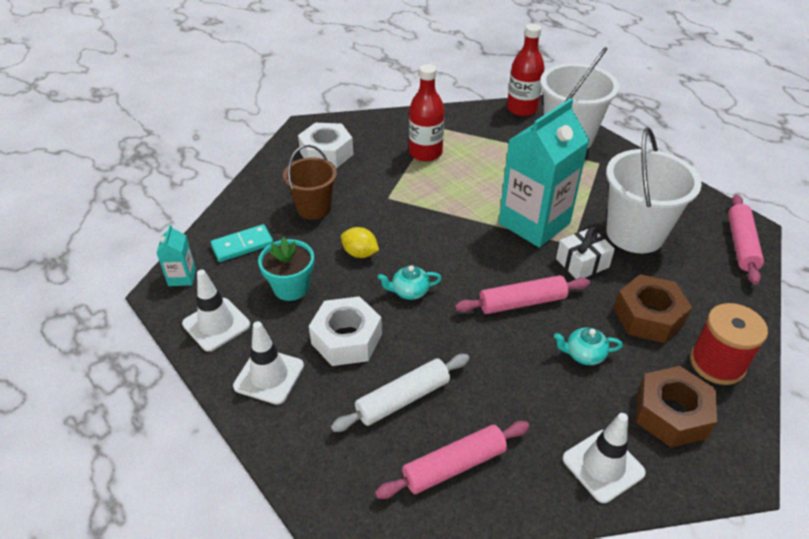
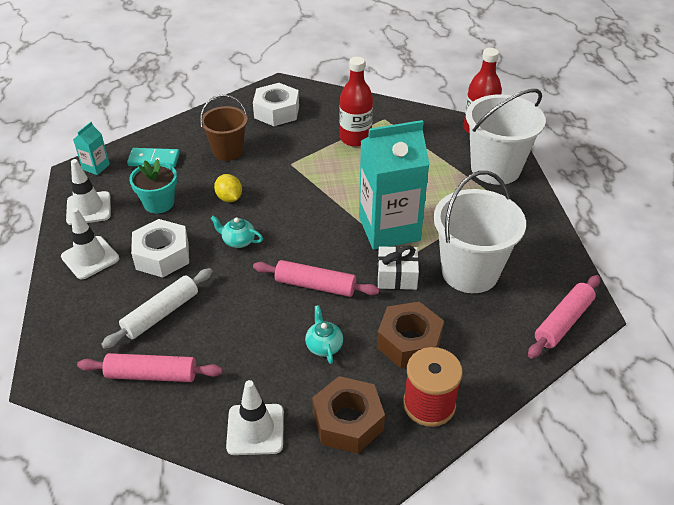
camera: 30 degrees right, 0 degrees up
white rolling pin [331,354,470,432] -> white rolling pin turned 45 degrees counterclockwise [101,268,212,349]
turquoise teapot [554,327,623,365] -> turquoise teapot turned 45 degrees clockwise [305,305,343,364]

